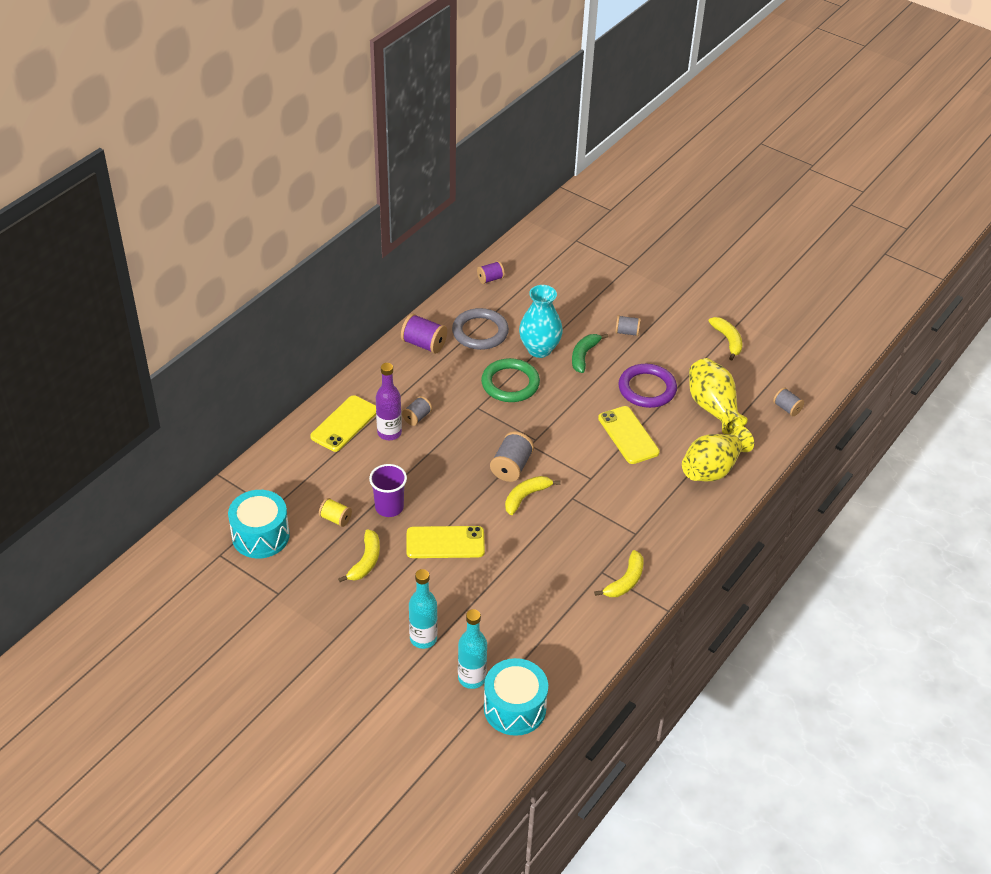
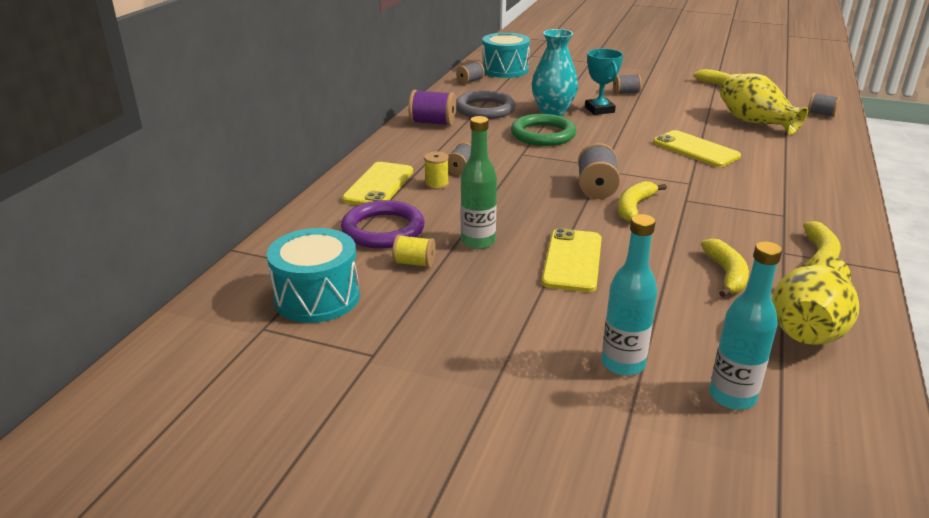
camera: 15 degrees left, 15 degrees down
yellow banana [338,529,380,582] -> yellow banana moved to [701,238,749,297]
purple cup [369,464,407,517] -> green bottle [461,116,497,249]
purple bottle [376,363,402,440] -> yellow spool [424,152,449,190]
yellow phone [406,526,485,558] -> yellow phone turned 60 degrees counterclockwise [542,228,602,292]
purple spool [477,261,505,284] -> grey spool [456,61,485,84]
turquoise drum [484,658,548,736] -> turquoise drum moved to [482,33,530,78]
green banana [572,334,608,373] -> turquoise trophy [585,49,623,115]
purple ring [619,364,677,408] -> purple ring moved to [341,200,425,248]
yellow vase [682,426,754,481] -> yellow vase moved to [772,255,859,345]

